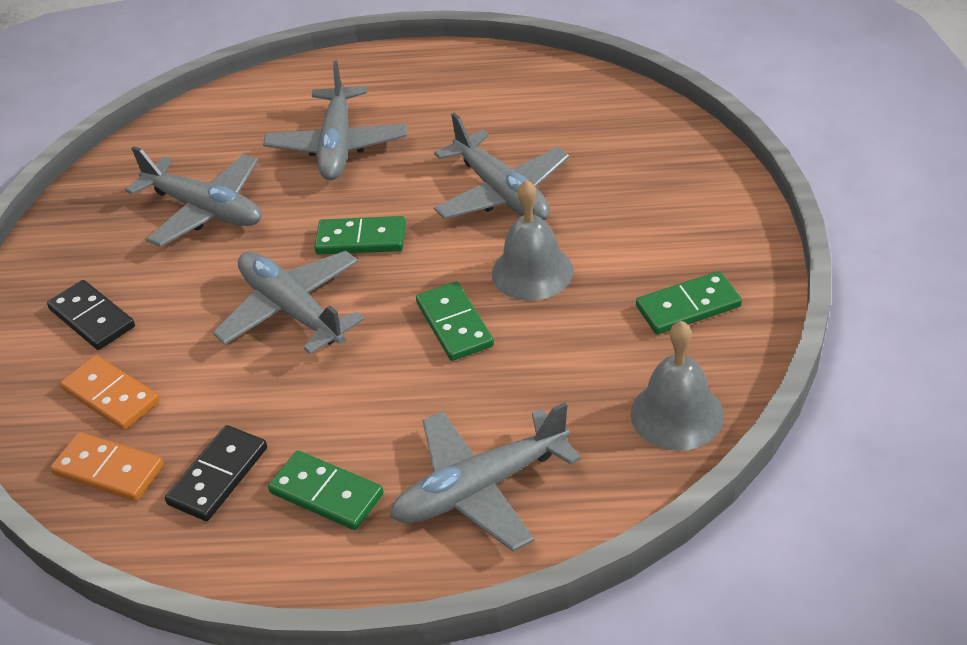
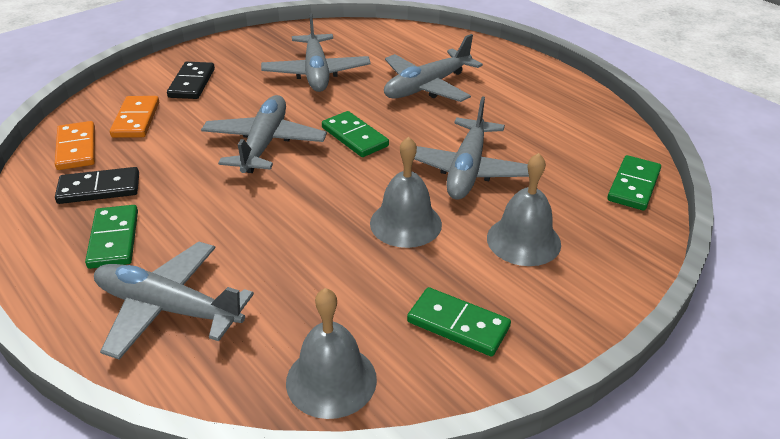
camera: 45 degrees right, 5 degrees down
green domino [416,281,494,361] -> green domino moved to [607,155,661,211]
none -> grey bell [487,153,561,266]

